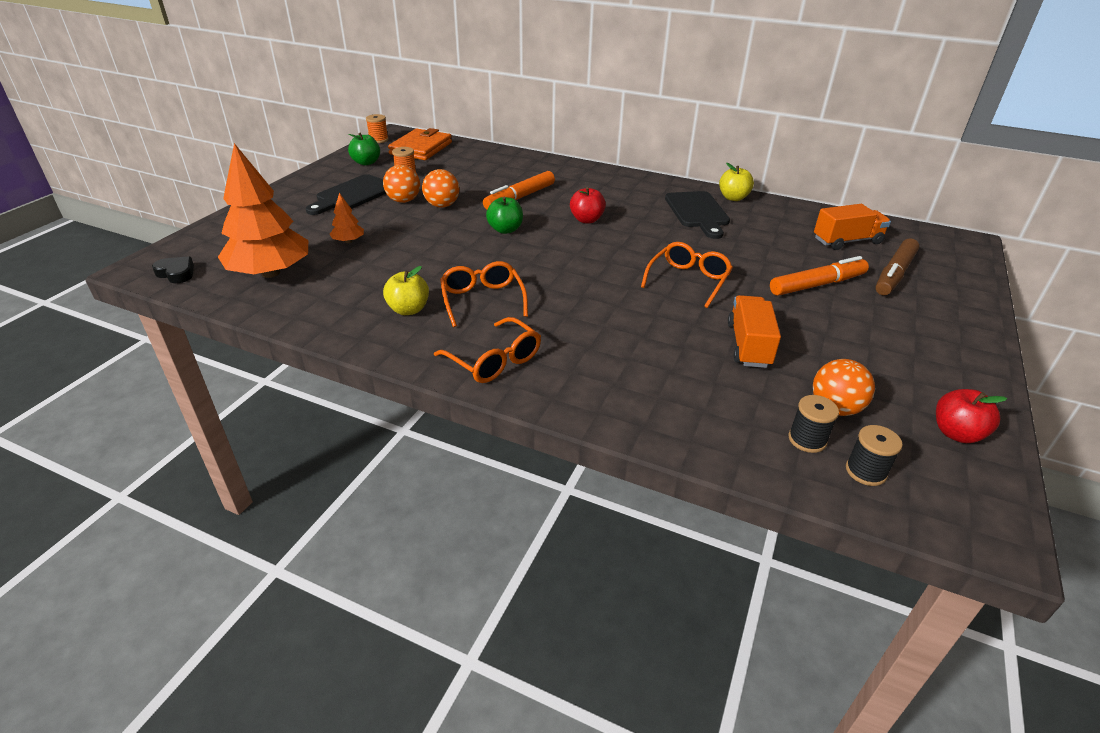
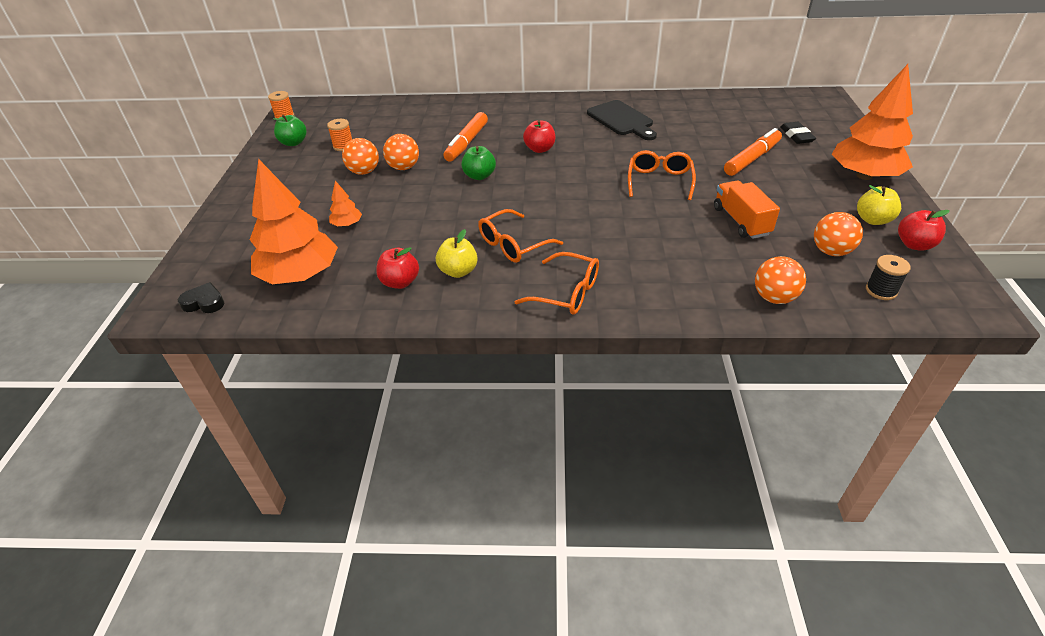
camera: 20 degrees left, 5 degrees up
black cutting board [306,174,386,215] -> none
orange wallet [388,128,452,160] -> none
orange glasses [440,261,528,327] -> orange glasses turned 90 degrees counterclockwise [478,209,563,263]
yellow apple [719,163,754,201] -> yellow apple moved to [857,185,901,225]
black spool [788,395,839,453] -> none
orange truck [814,204,891,250] -> none
brown marker [875,238,919,295] -> black eraser [780,122,816,144]
none -> red apple [376,247,419,289]
none -> orange ball [755,256,806,304]
none -> orange tree [831,64,913,180]

